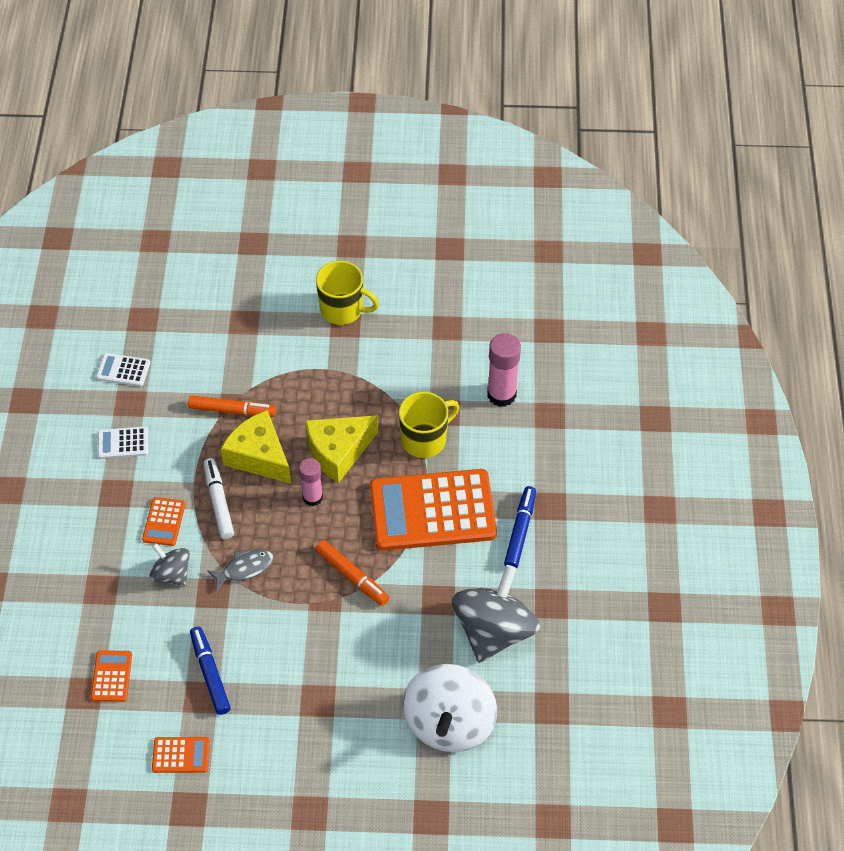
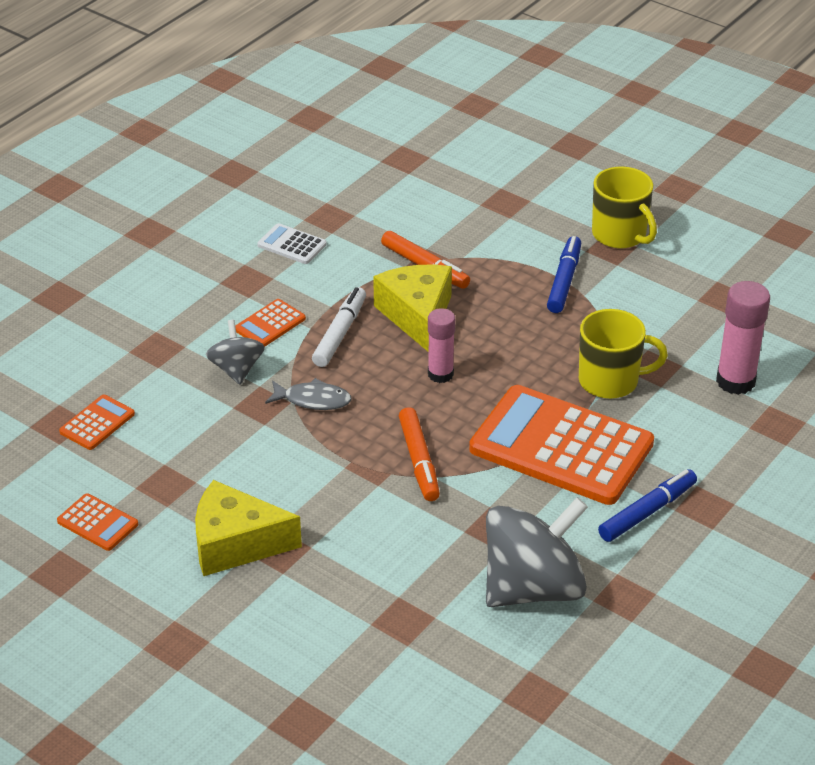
camera: 35 degrees right, 15 degrees down
white calculator [96,353,150,386] -> none
blue marker [190,626,231,715] -> blue marker moved to [547,236,581,313]
yellow cheese [306,415,378,483] -> yellow cheese moved to [195,480,302,576]
white spinning top [402,664,497,752] -> none

